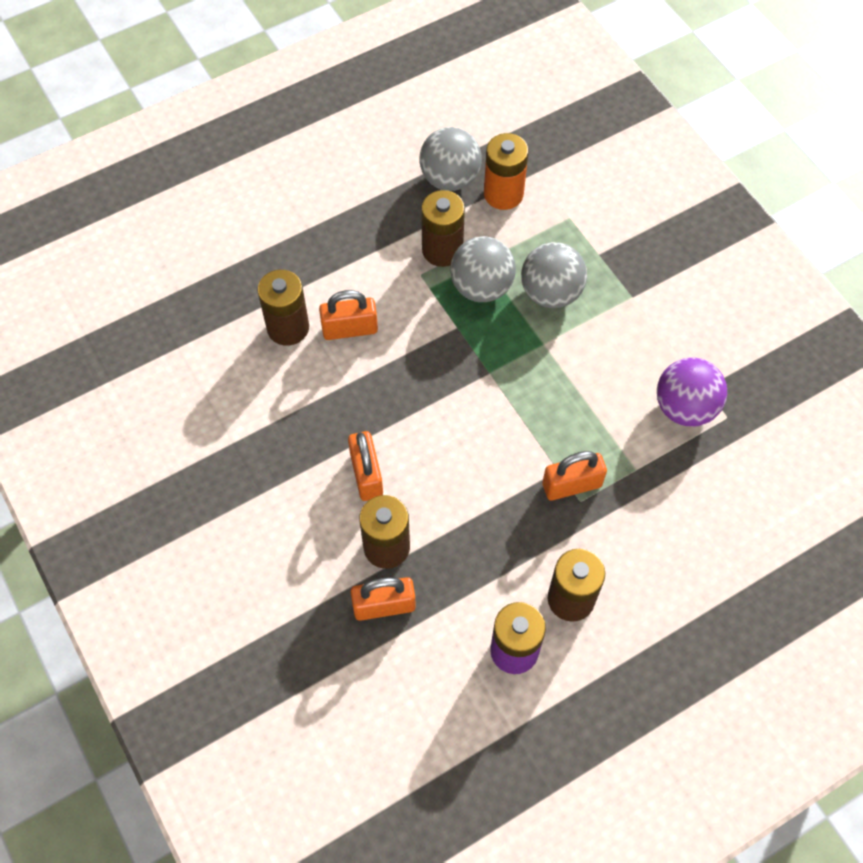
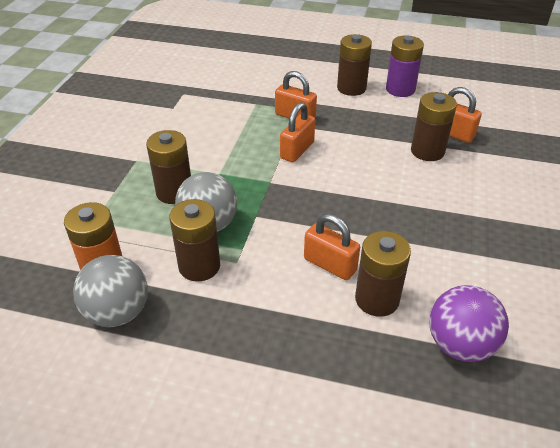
camera: 135 degrees left, 20 degrees down
orange padlock [348,431,383,501] -> orange padlock moved to [280,102,315,162]
grey ball [521,242,587,308] -> brown battery [146,130,191,204]
purple ball [657,358,727,427] -> purple ball moved to [430,285,509,362]

